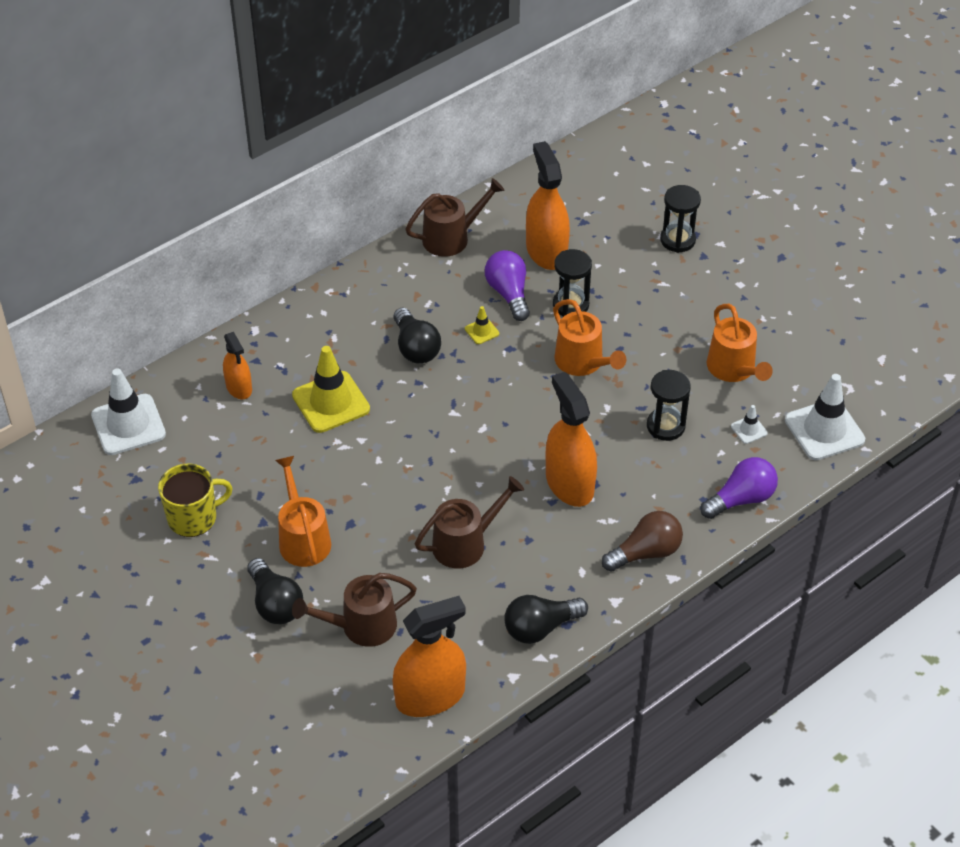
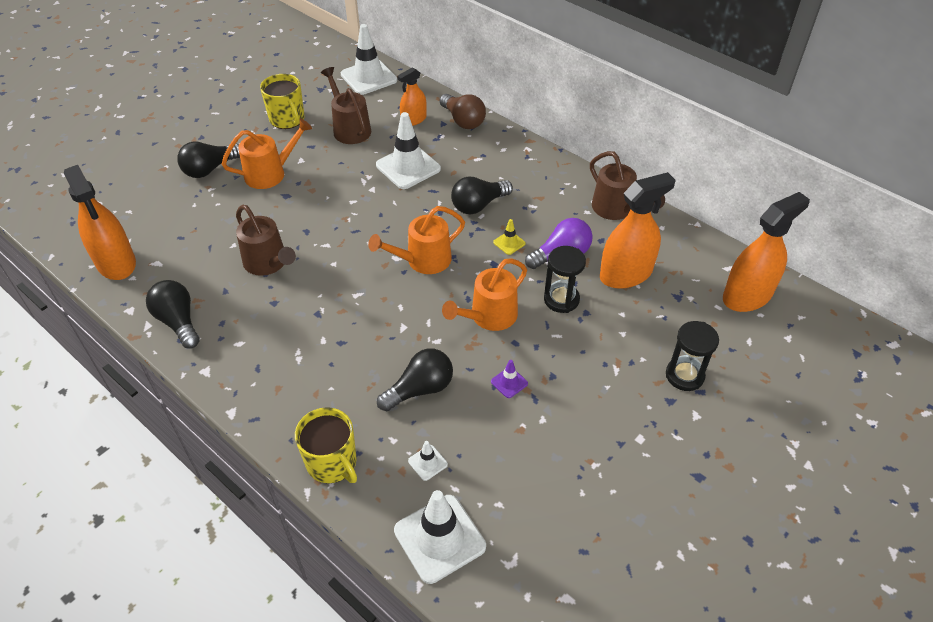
camera: 80 degrees right, 0 degrees up
yellow traffic cone [292,346,370,433] -> white traffic cone [376,112,441,189]
brown watering can [292,573,417,647] -> brown watering can moved to [321,67,371,144]
orange spray bottle [546,372,597,507] -> orange spray bottle moved to [723,192,810,312]
brown light bulb [602,511,683,572] -> brown light bulb moved to [439,94,486,129]
black hourglass [647,370,691,441] -> black light bulb [377,348,453,411]
purple light bulb [701,457,778,519] -> yellow mug [295,407,357,483]
orange watering can [707,304,773,382] -> orange watering can moved to [368,206,465,274]
none -> purple traffic cone [491,360,528,398]

